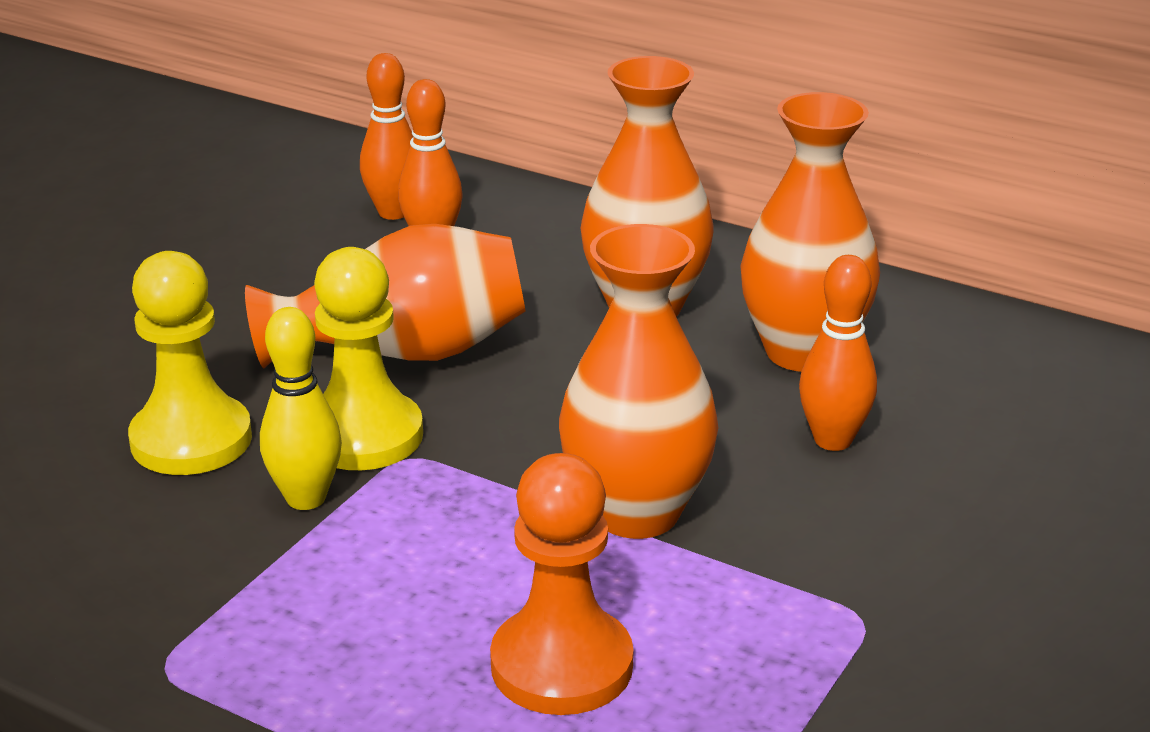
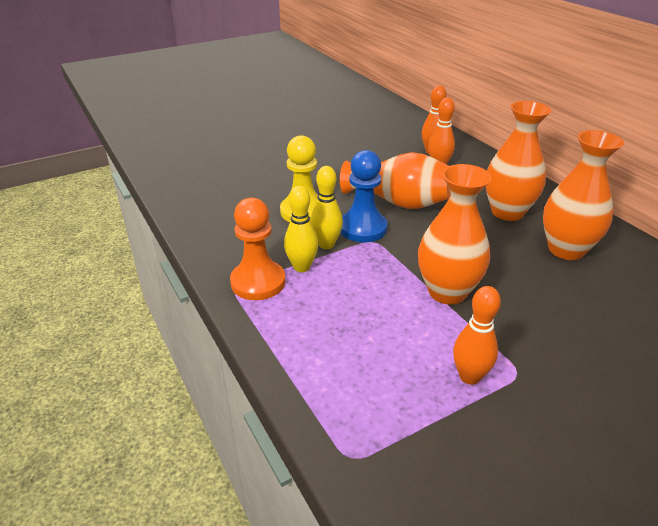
camera: 30 degrees right, 5 degrees up
yellow pawn [314,247,423,470] -> blue pawn [340,150,388,242]
orange pawn [490,453,634,715] -> orange pawn moved to [230,198,285,300]
orange bowling pin [799,255,877,451] -> orange bowling pin moved to [453,286,501,385]
none -> yellow bowling pin [284,186,318,272]

